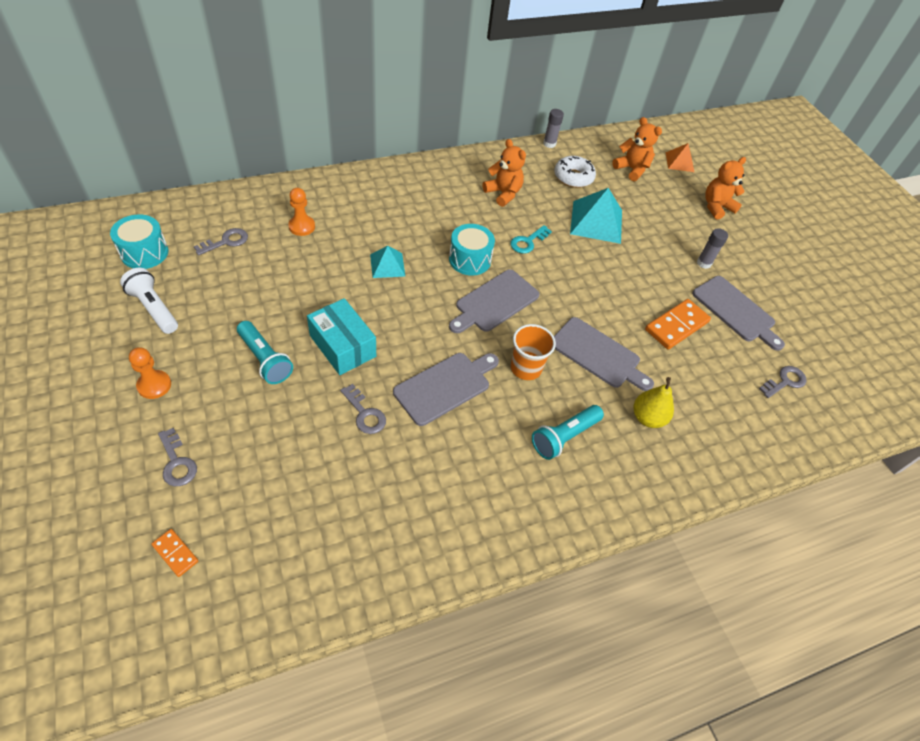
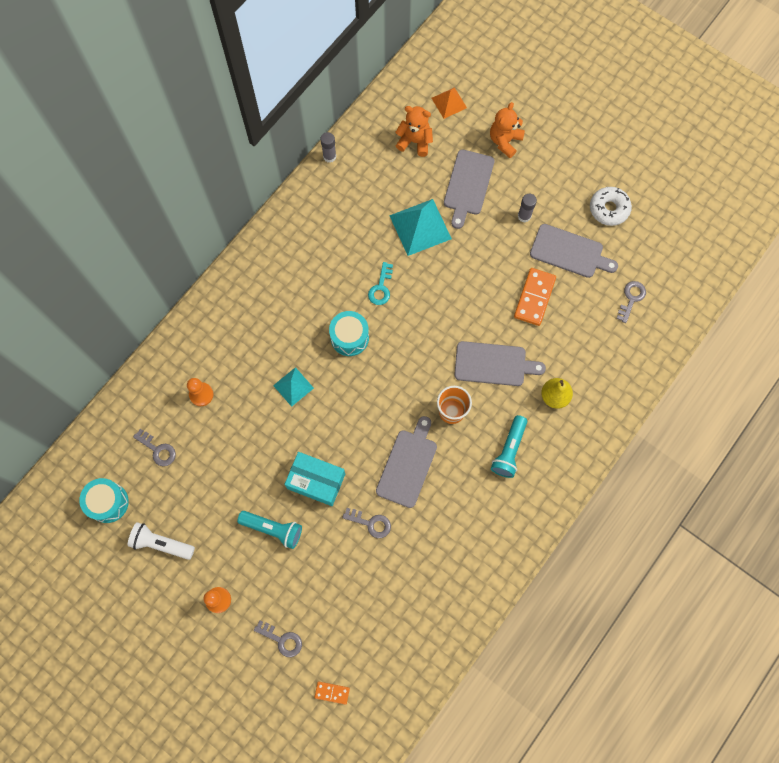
camera: 25 degrees left, 20 degrees up
grey key [194,228,248,255] -> grey key turned 105 degrees clockwise [133,429,176,466]
grey cutting board [449,270,539,333] -> grey cutting board moved to [444,150,495,229]
orange teddy bear [483,139,526,207] -> none
white donut [554,156,596,188] -> white donut moved to [590,187,632,226]

